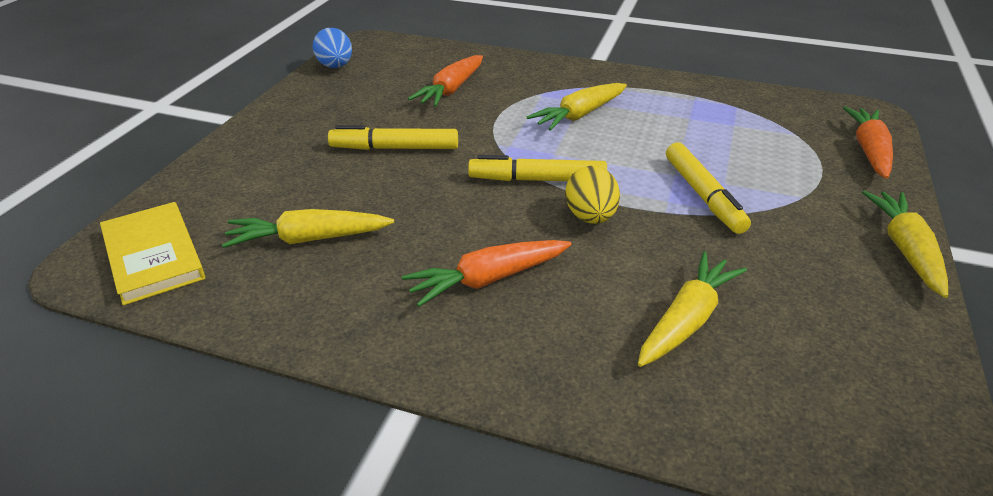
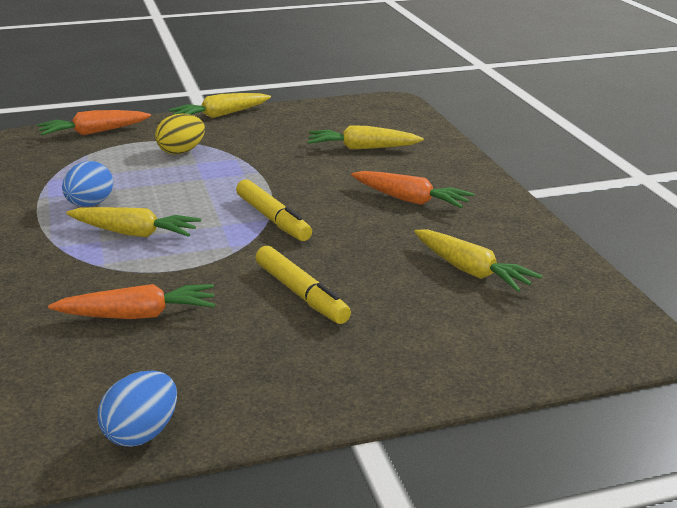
camera: 125 degrees left, 10 degrees down
yellow book [100,202,205,305] -> none
yellow egg [565,165,620,224] -> yellow egg moved to [155,114,205,155]
yellow marker [666,142,751,234] -> none
none -> blue egg [62,161,113,206]

